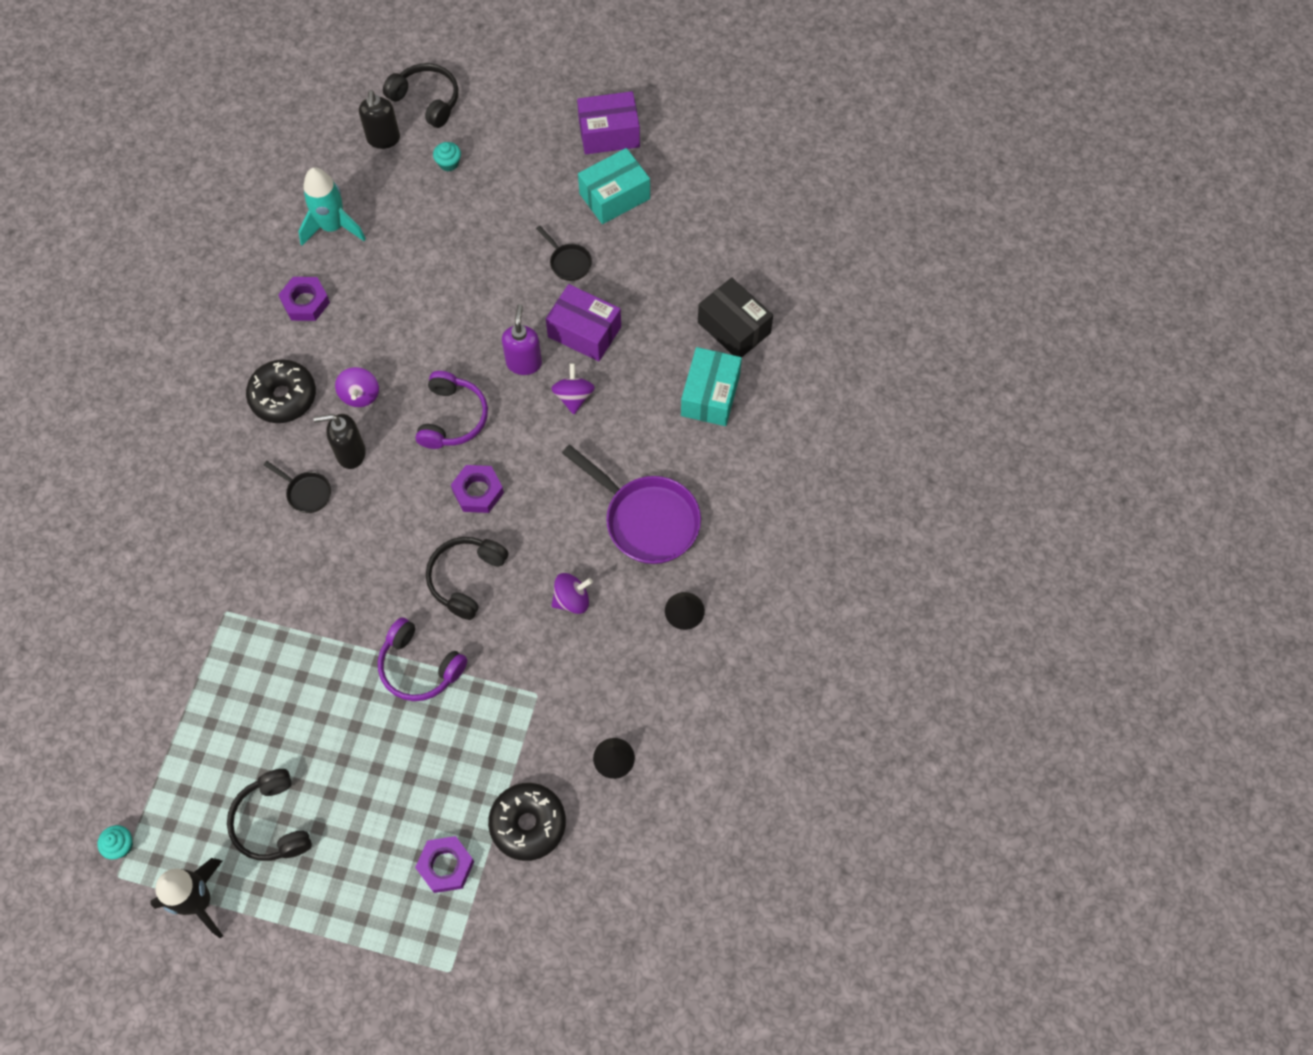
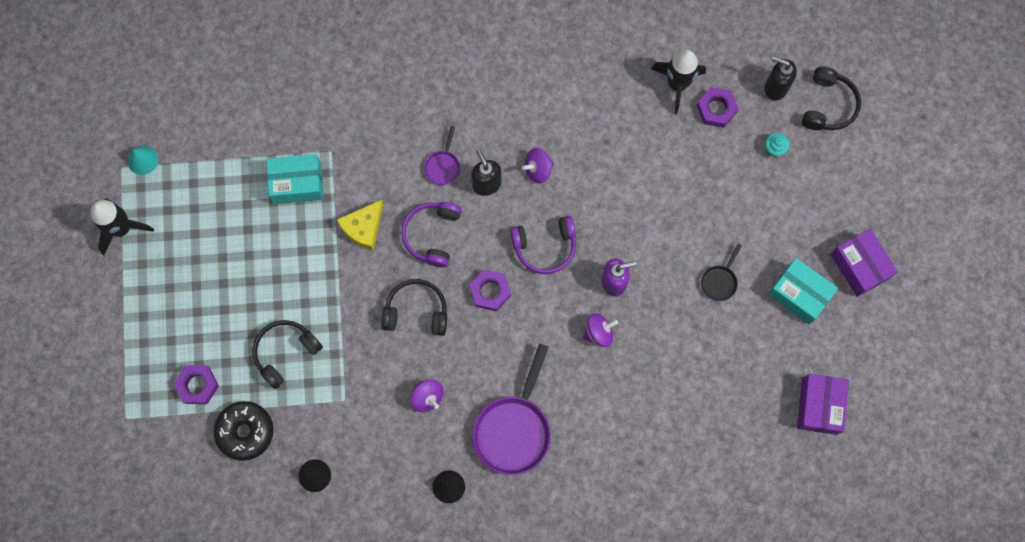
camera: 70 degrees right, 10 degrees up
turquoise cupcake [97,825,133,859] -> turquoise cone [127,146,158,175]
black headphones [227,769,312,861] -> black headphones moved to [253,320,323,389]
black donut [246,359,316,423] -> none
black pan [264,461,331,513] -> purple pan [424,126,460,185]
purple nut [278,277,330,321] -> purple nut moved to [697,87,738,128]
turquoise rocket [298,167,366,246] -> black rocket [651,50,706,114]
black soap dispenser [359,90,400,149] -> black soap dispenser turned 45 degrees clockwise [765,57,797,101]
purple headphones [378,617,467,701] -> purple headphones moved to [401,202,462,267]
purple box [546,284,621,361] -> purple box moved to [797,374,849,435]
turquoise box [681,347,742,426] -> turquoise box moved to [266,154,323,204]
black box [698,277,773,357] -> none
none -> yellow cheese [337,200,383,251]

